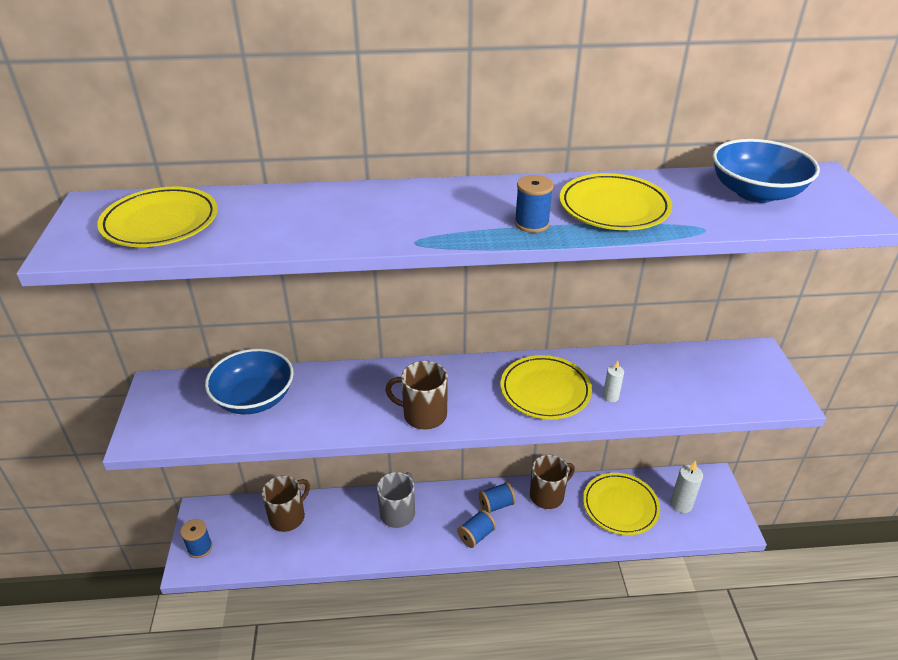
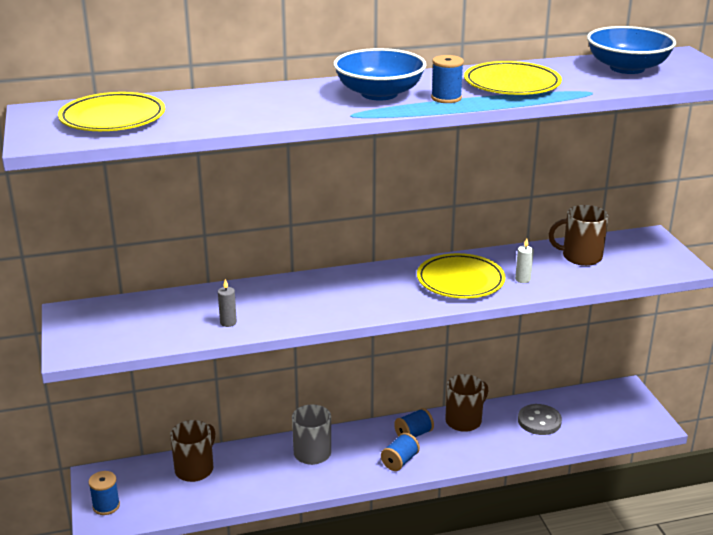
camera: 10 degrees left, 10 degrees down
blue bowl [205,349,294,414] -> blue bowl moved to [334,48,426,100]
brown mug [385,361,448,430] -> brown mug moved to [549,205,609,266]
yellow plate [583,473,660,535] -> grey button [518,404,562,435]
white candle [670,461,703,513] -> none
none -> grey candle [218,279,237,327]

